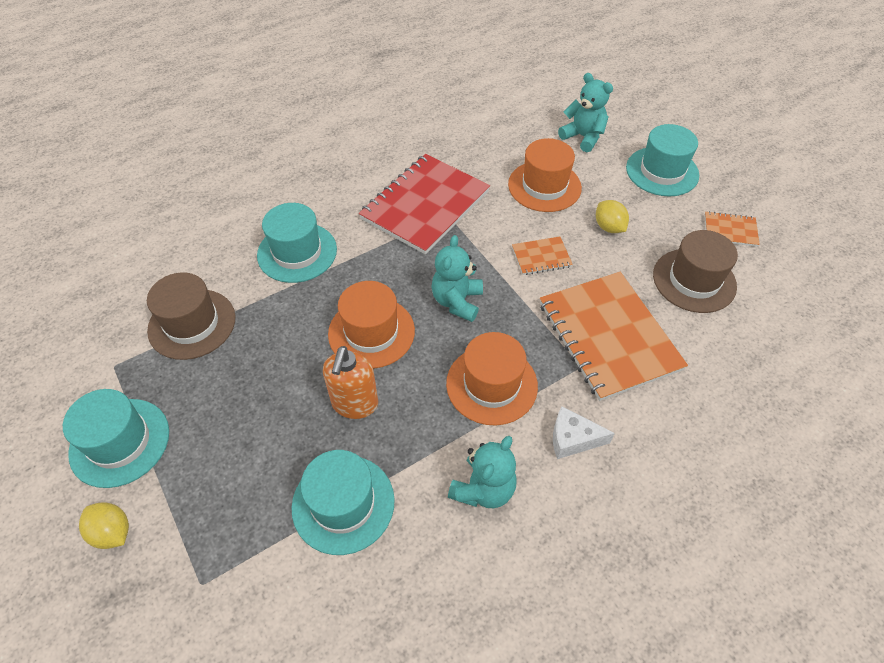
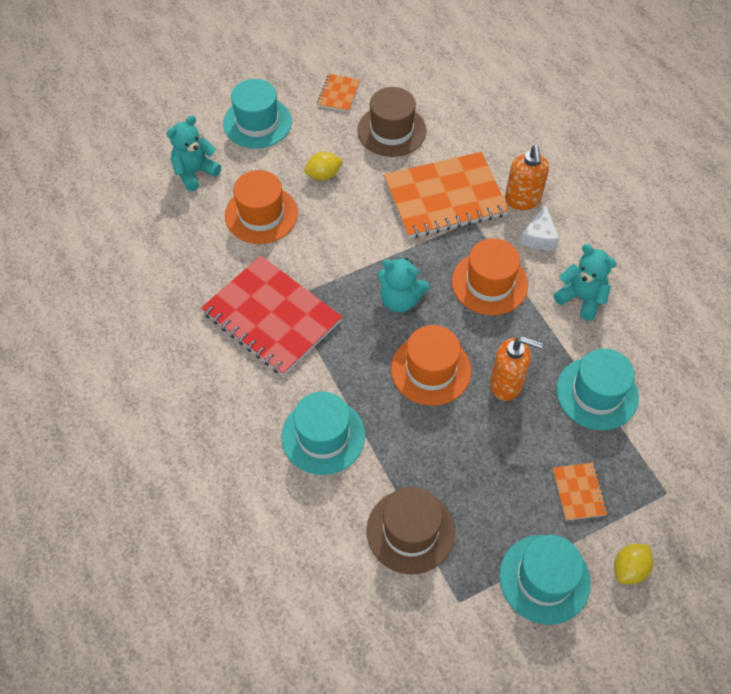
camera: 85 degrees left, 5 degrees up
orange notebook [512,236,573,275] -> orange notebook moved to [553,463,608,521]
none -> orange soap dispenser [505,145,549,210]

